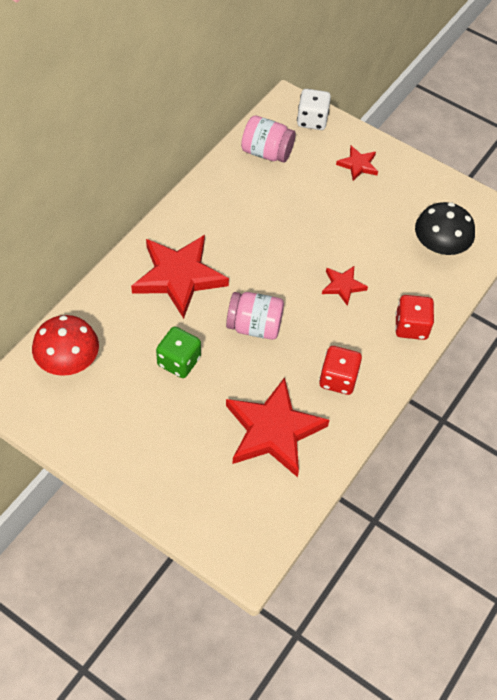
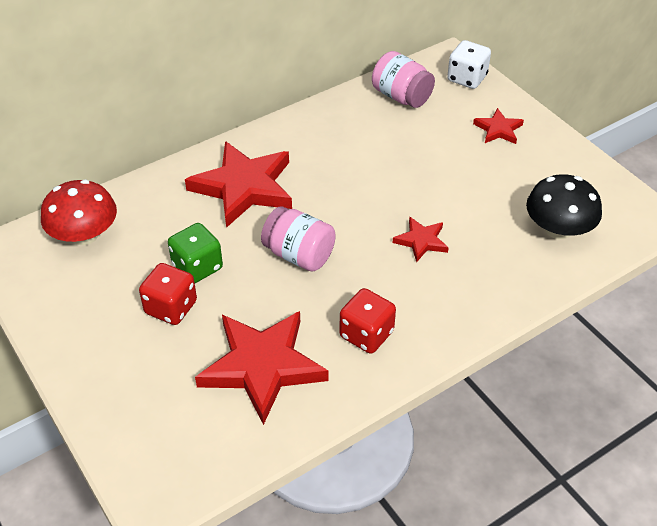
camera: 25 degrees right, 10 degrees down
red dice [395,295,434,340] -> red dice moved to [139,263,197,325]

